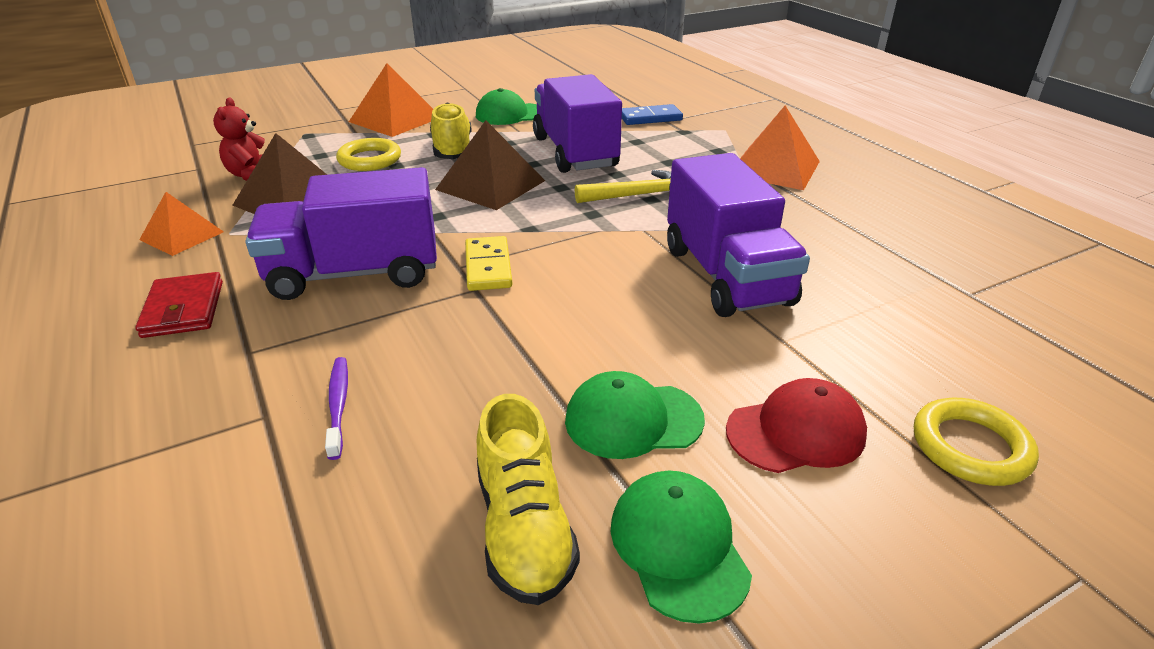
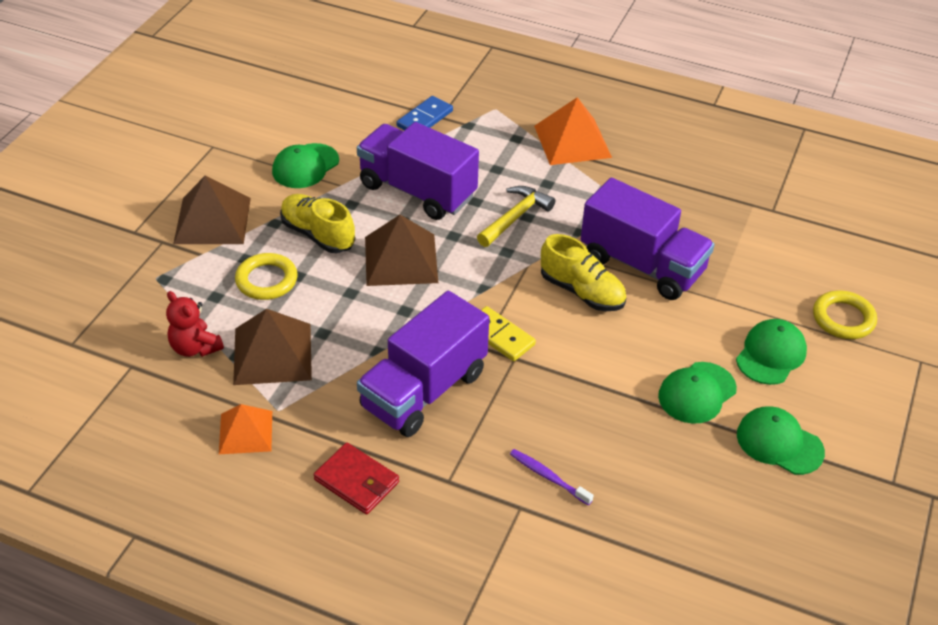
camera: 40 degrees left, 10 degrees up
orange pyramid [349,63,433,137] -> brown pyramid [173,175,251,244]
yellow shoe [477,394,580,605] -> yellow shoe moved to [541,234,626,311]
red cap [726,378,867,473] -> green cap [736,319,807,385]

